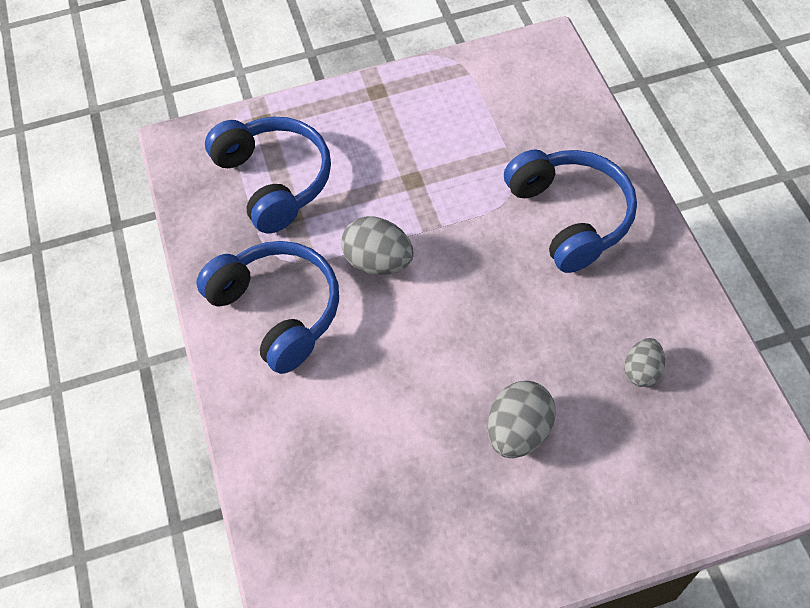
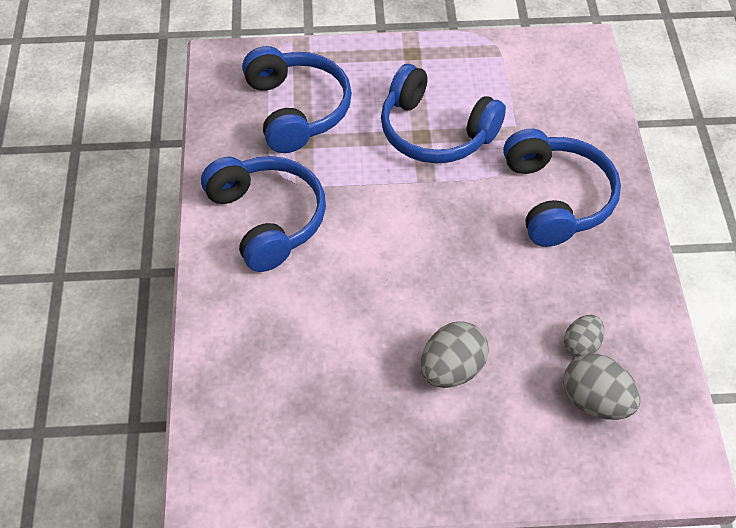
camera: 10 degrees right, 5 degrees down
grey egg [341,216,414,275] -> grey egg moved to [563,353,640,420]
none -> blue headphones [381,64,506,163]

